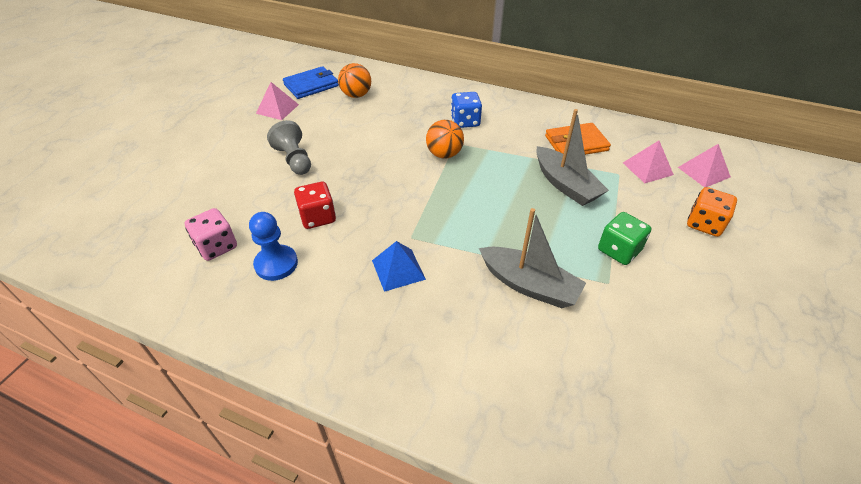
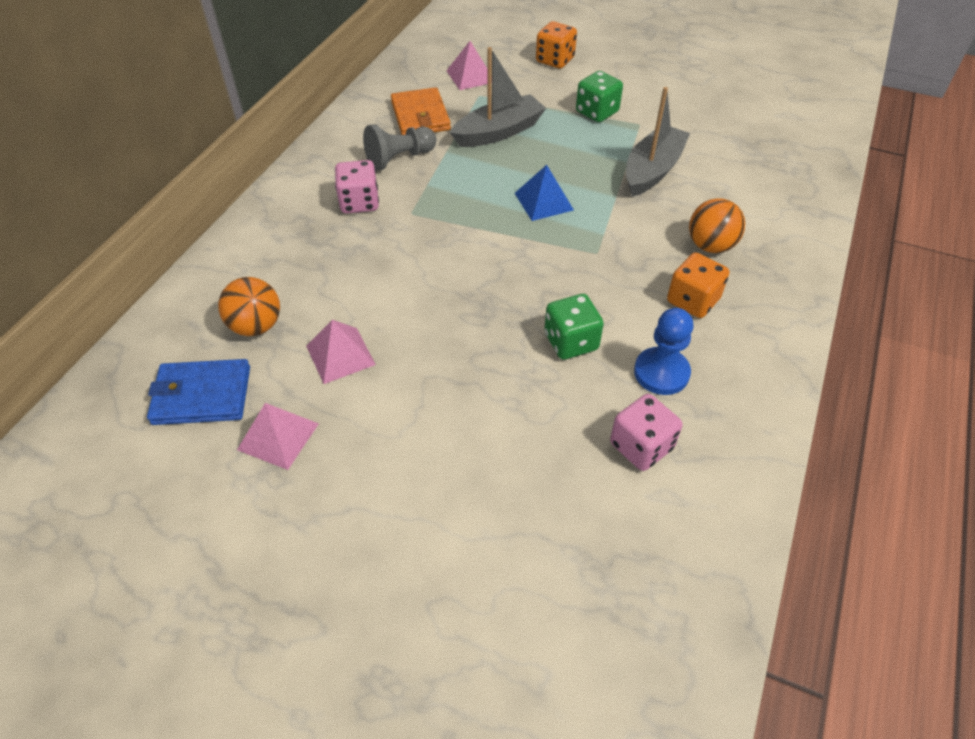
camera: 90 degrees left, 5 degrees up
grey pawn [267,120,311,175] -> grey pawn moved to [363,124,436,171]
blue wallet [283,66,339,99] -> blue wallet turned 60 degrees counterclockwise [147,359,250,425]
red dice [294,182,336,229] -> green dice [544,294,604,360]
blue pyramid [372,241,426,292] -> blue pyramid moved to [515,165,574,221]
orange ball [426,120,464,158] -> orange ball moved to [689,198,745,253]
blue dice [451,92,482,128] -> pink dice [335,160,379,214]
pink pyramid [678,144,731,187] -> pink pyramid moved to [306,320,376,384]
none -> orange dice [667,252,730,318]

